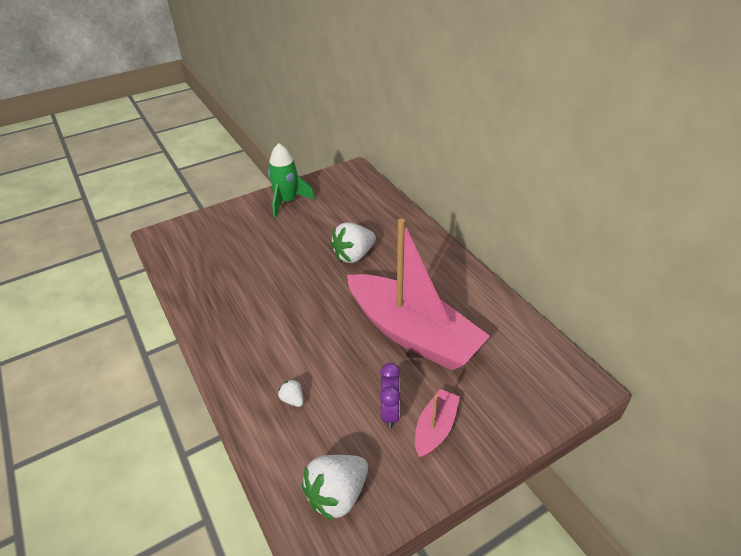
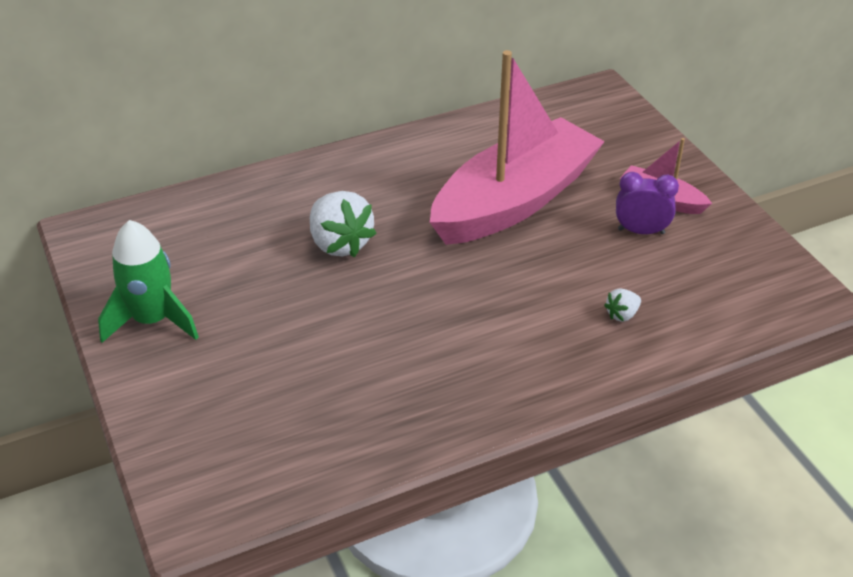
camera: 85 degrees left, 0 degrees up
white strawberry [302,455,368,521] -> none

